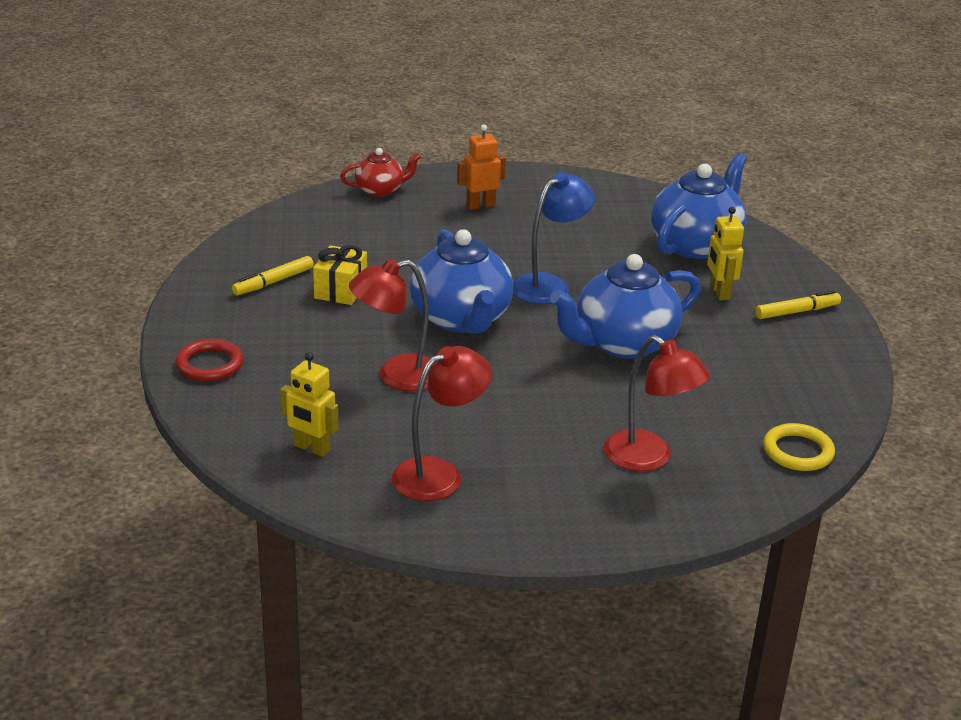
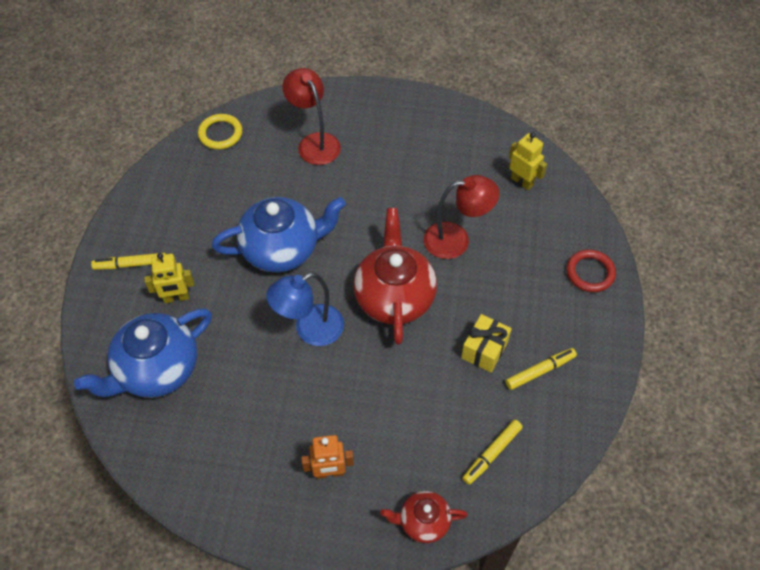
camera: 165 degrees left, 25 degrees up
red lamp [392,346,492,501] -> none
blue teapot [409,229,514,333] -> red teapot [353,208,437,344]
yellow robot [707,207,744,301] -> yellow robot turned 75 degrees clockwise [144,253,194,303]
none -> yellow marker [462,420,523,485]

